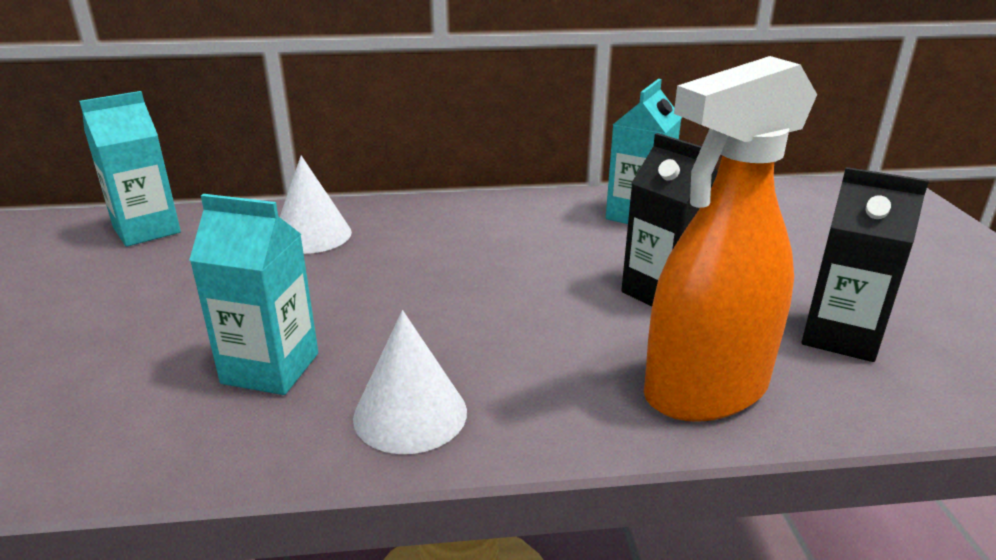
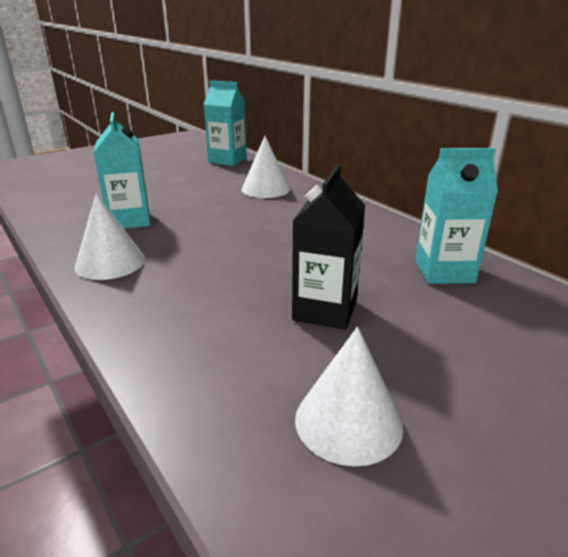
camera: 60 degrees right, 0 degrees up
orange spray bottle [644,56,817,422] -> none
black carton [802,167,929,362] -> white cone [295,327,403,467]

